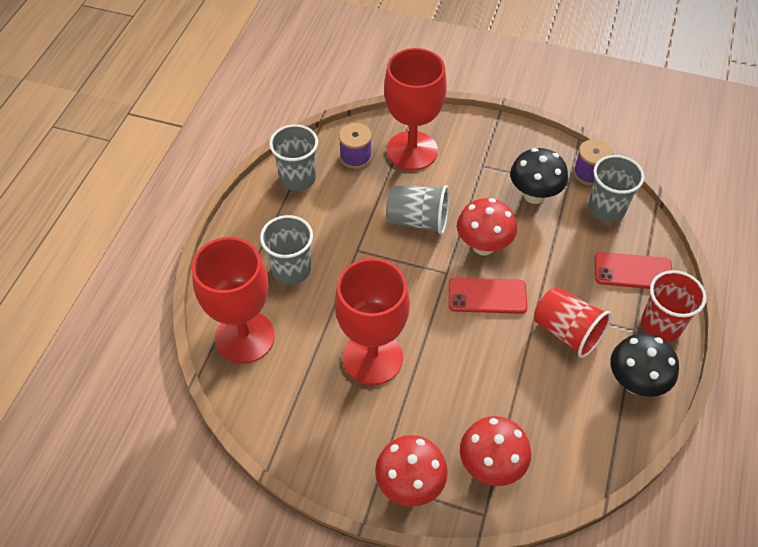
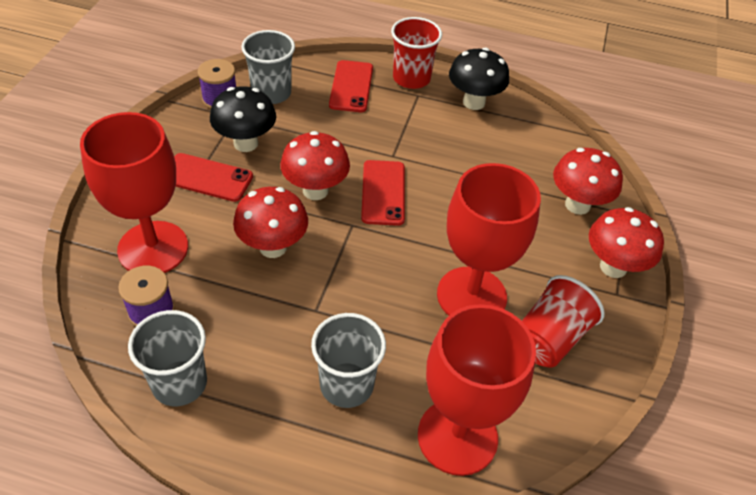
camera: 95 degrees left, 5 degrees down
grey cup [386,185,449,234] -> red mushroom [233,187,308,258]
red cup [534,287,611,358] -> red cup moved to [522,275,605,368]
none -> red phone [174,153,253,202]

